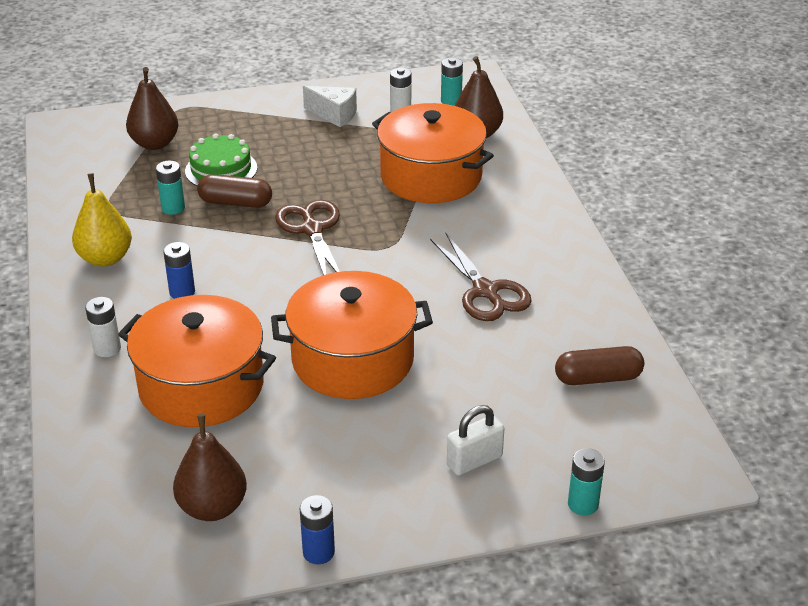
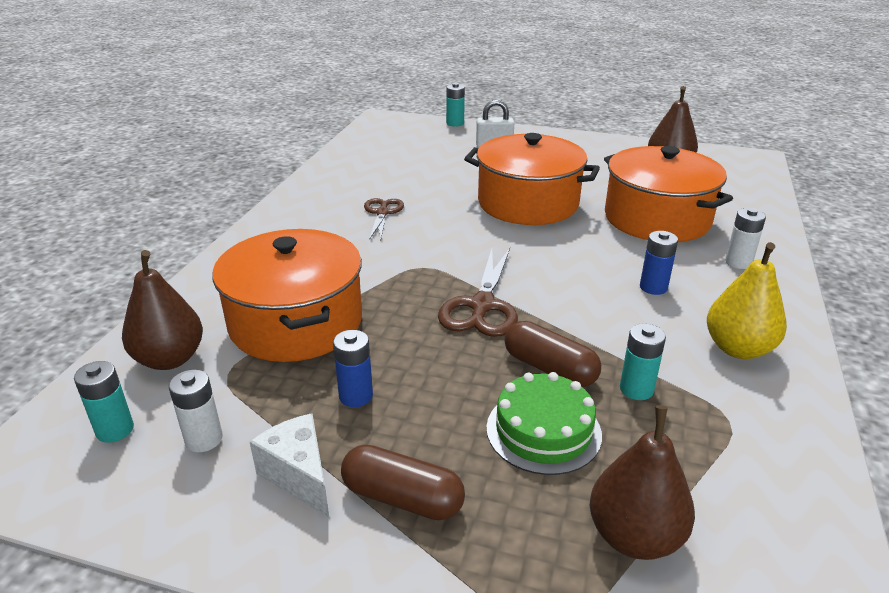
camera: 150 degrees left, 5 degrees down
blue battery [300,495,335,564] -> blue battery moved to [333,330,373,407]
brown scissors [430,233,532,321] -> brown scissors [364,198,404,240], size x0.65
brown capsule [555,346,644,385] -> brown capsule moved to [341,445,465,520]

